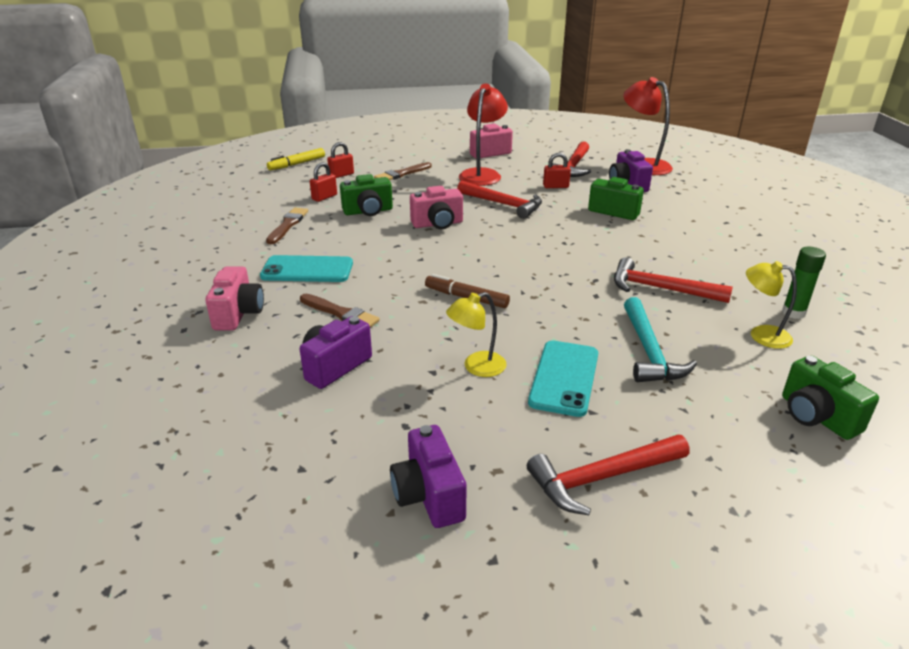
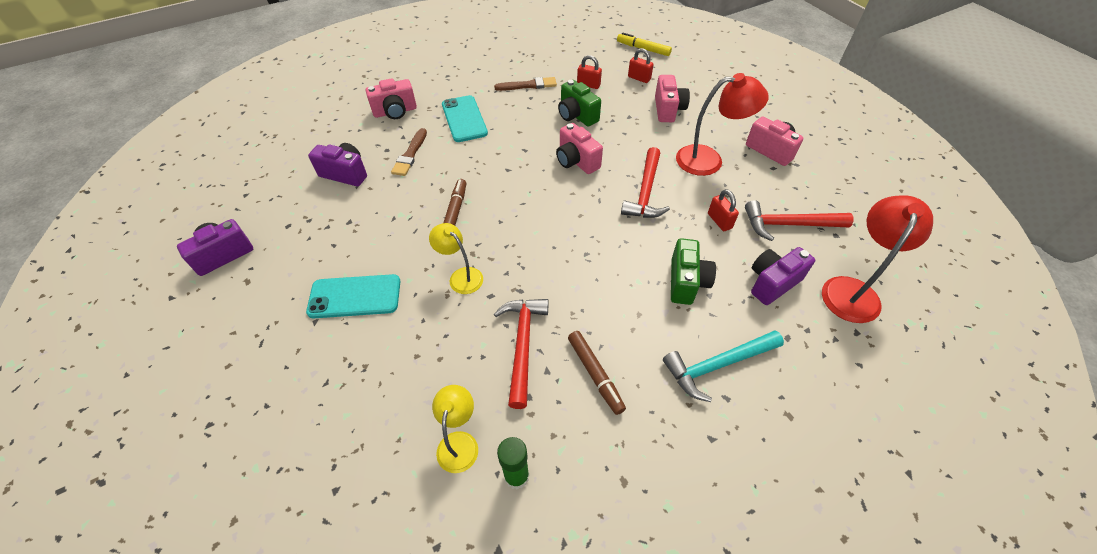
camera: 70 degrees right, 20 degrees up
brown brush [374,162,431,180] -> pink camera [655,75,690,122]
yellow lamp [446,292,507,377] -> yellow lamp moved to [429,223,483,294]
red hammer [527,435,689,515] -> none
turquoise hammer [624,297,697,382] -> turquoise hammer moved to [663,330,784,402]
green camera [782,355,879,440] -> none
none -> brown marker [568,331,626,415]

